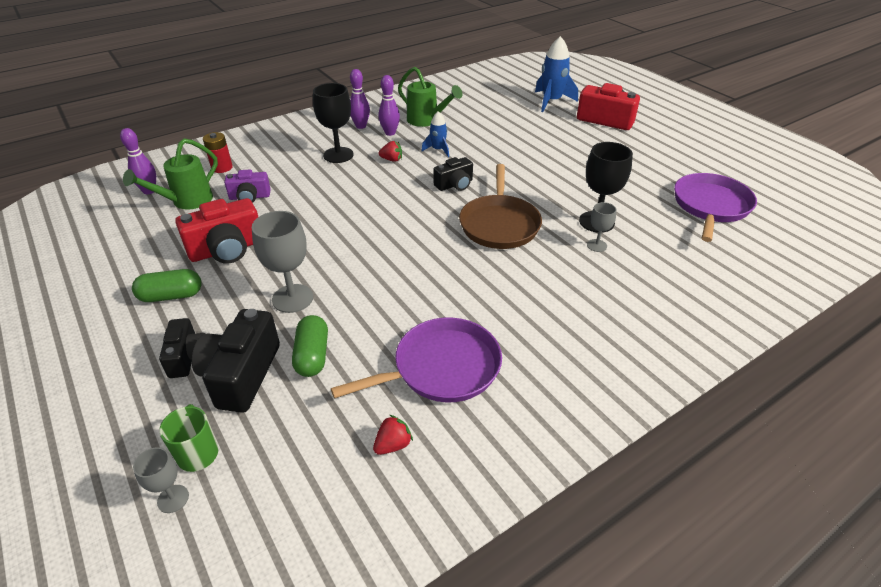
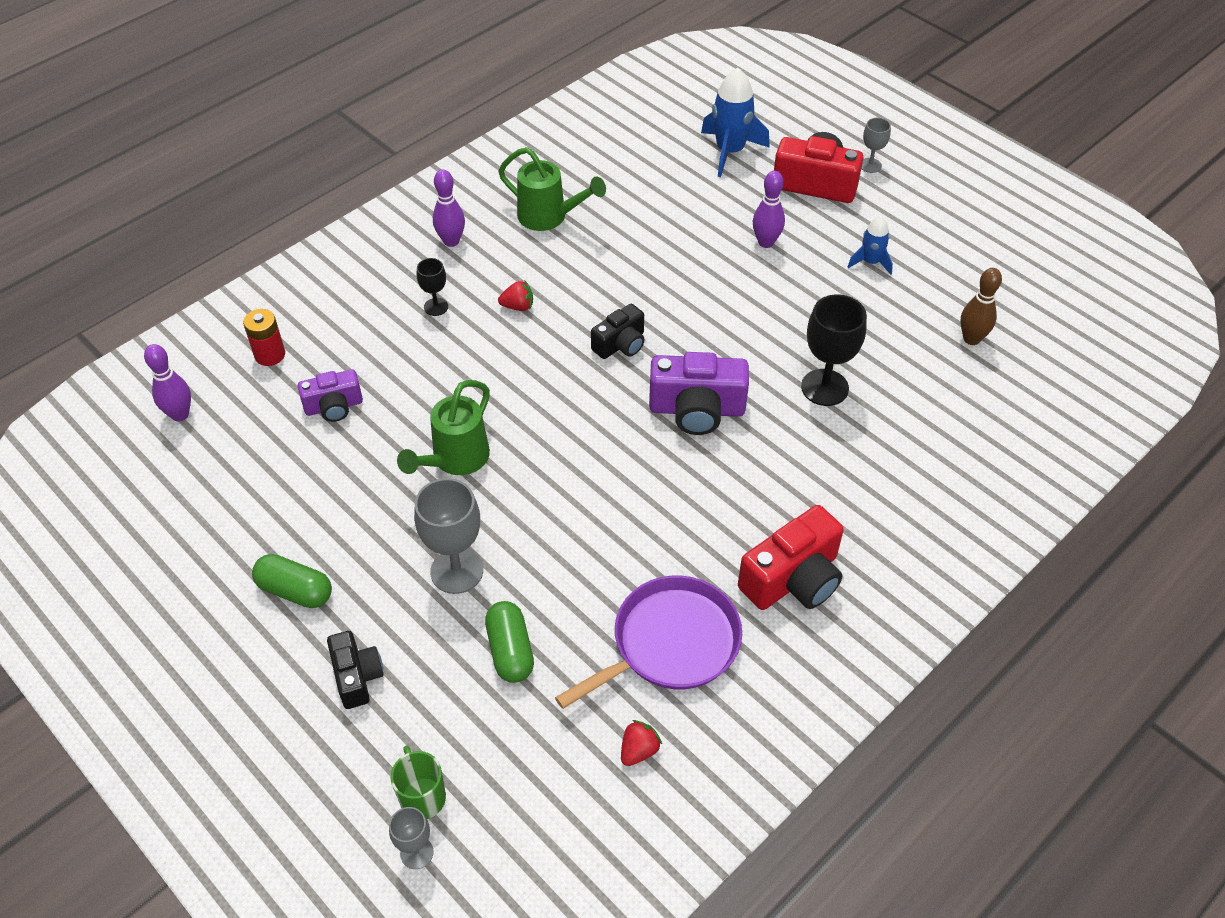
camera: 10 degrees left, 10 degrees up
green watering can [123,138,218,210] -> green watering can moved to [397,380,490,475]
green capsule [132,269,202,302] -> green capsule turned 45 degrees clockwise [252,554,332,608]
red camera [175,198,258,264] -> red camera moved to [738,505,843,610]
black camera [192,309,280,413] -> none
black goblet [313,83,354,163] -> black goblet [417,258,448,316], size x0.54
purple bowling pin [379,75,400,136] -> purple bowling pin moved to [753,171,785,248]
blue rocket [421,111,449,157] -> blue rocket moved to [848,216,893,275]
brown pan [459,164,542,249] -> purple camera [649,352,749,435]
grey goblet [587,202,616,252] -> grey goblet moved to [861,118,891,173]
purple pan [674,173,757,242] -> brown bowling pin [960,268,1002,345]

